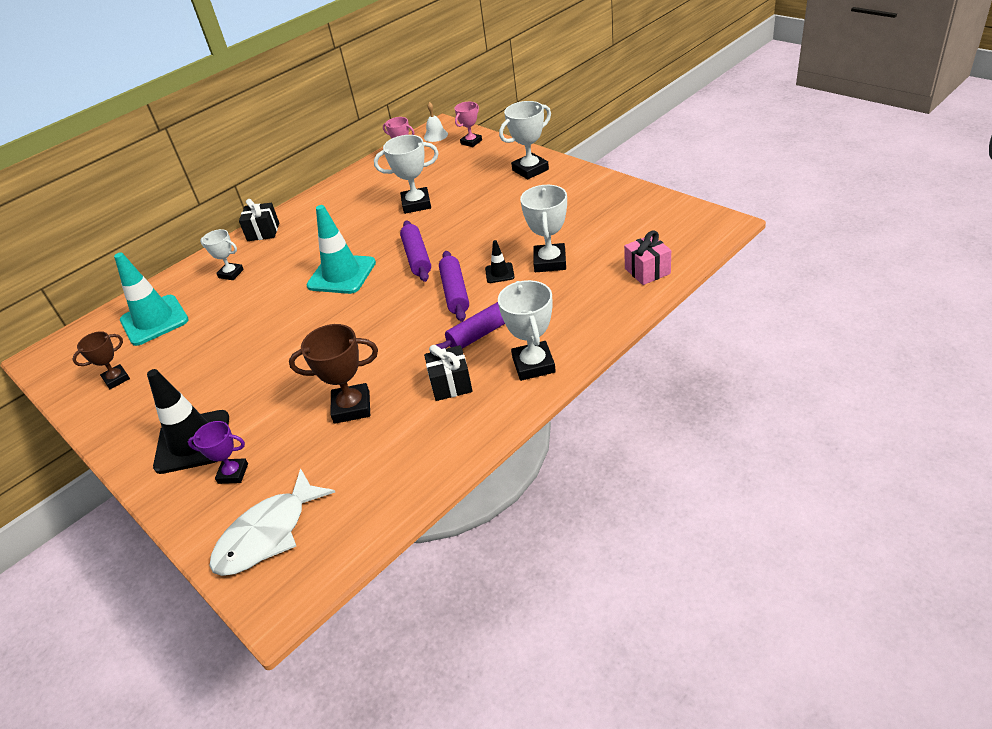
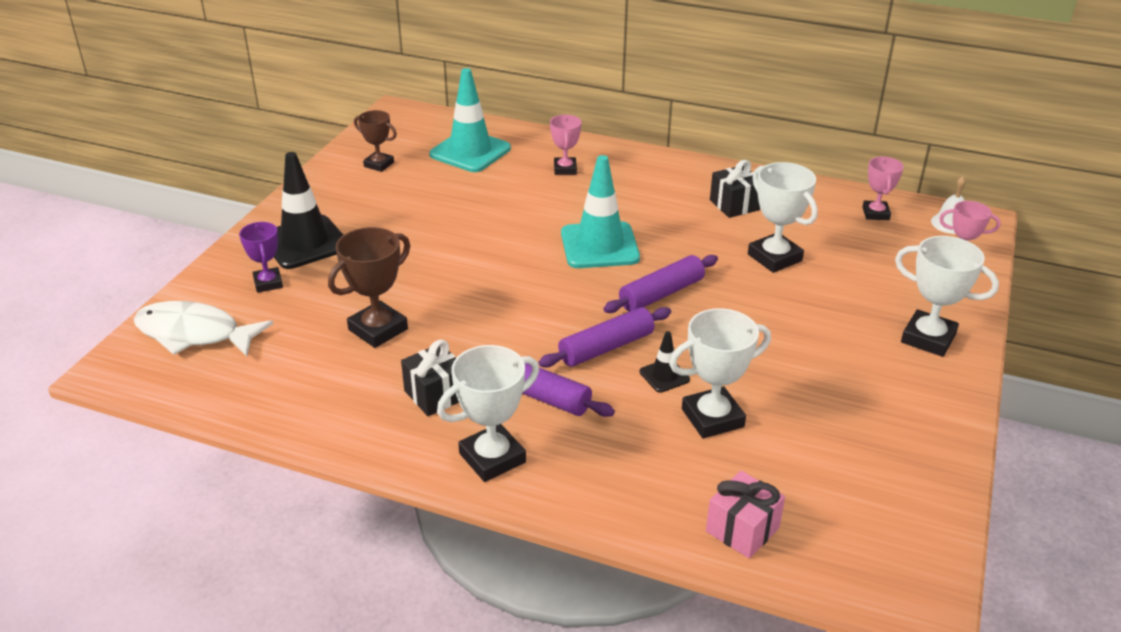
camera: 60 degrees right, 5 degrees down
white trophy [200,229,244,280] -> pink trophy [550,115,581,175]
black gift [239,199,279,241] -> black gift moved to [710,160,760,218]
brown trophy [289,324,378,424] -> brown trophy turned 75 degrees clockwise [328,227,410,348]

